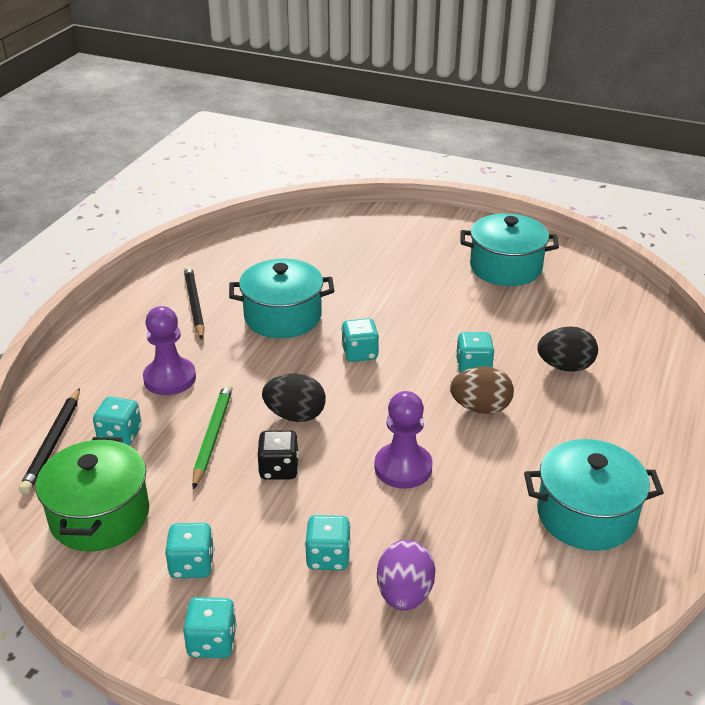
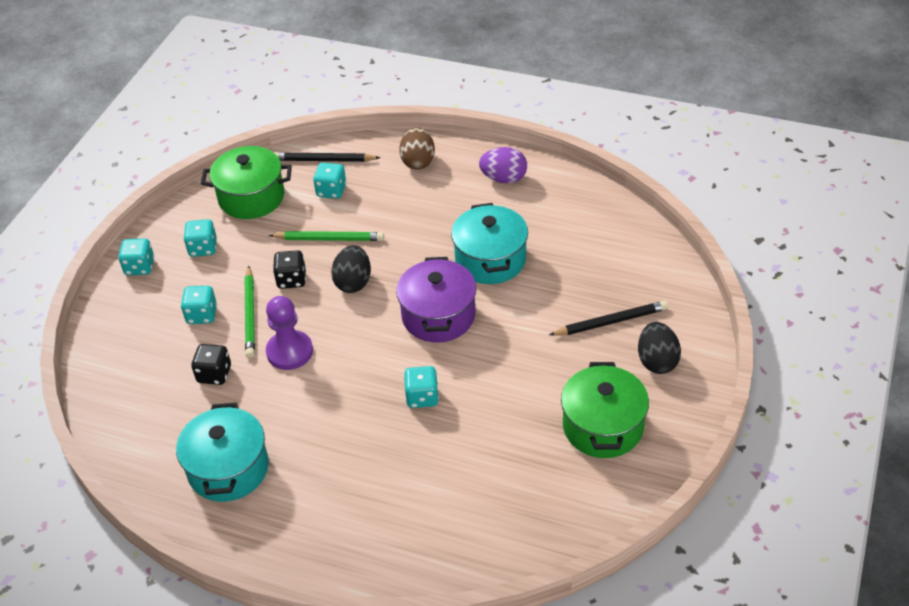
camera: 90 degrees right, 10 degrees up
purple pawn [143,306,196,395] -> none
black pencil [184,266,205,340] -> black pencil moved to [549,301,668,336]
turquoise dice [341,318,379,362] -> purple pot [396,257,477,343]
purple egg [377,540,436,611] -> purple egg moved to [479,147,527,184]
brown egg [450,366,514,414] -> brown egg moved to [399,127,435,170]
turquoise pot [461,214,559,286] -> green pot [561,362,649,458]
black egg [537,326,598,372] -> black egg moved to [638,322,681,374]
none -> black dice [191,344,231,385]
none -> green pencil [245,266,255,358]

